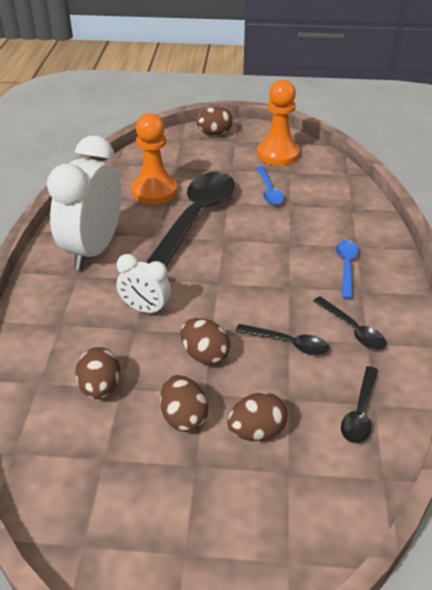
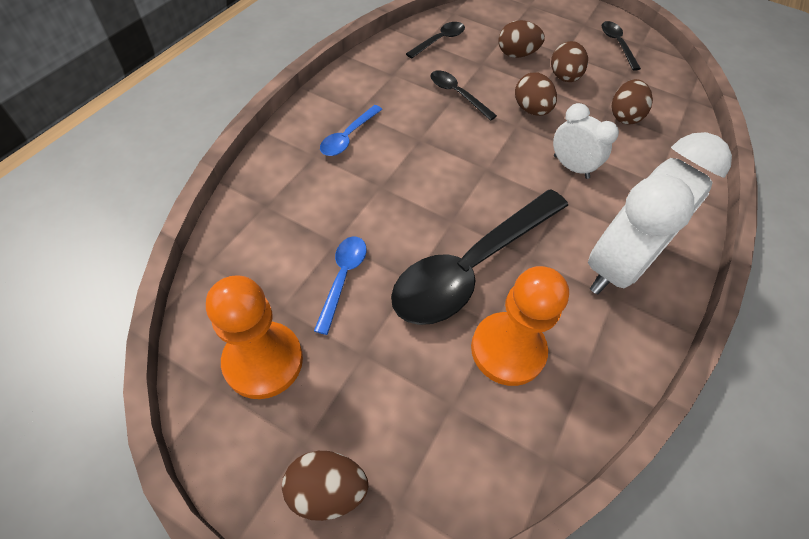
camera: 160 degrees left, 15 degrees up
black spoon [313,296,386,350] -> black spoon moved to [602,21,641,71]

